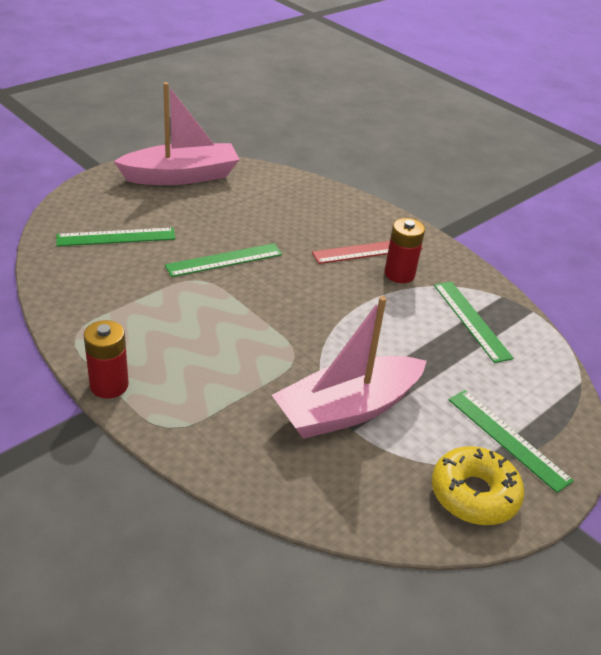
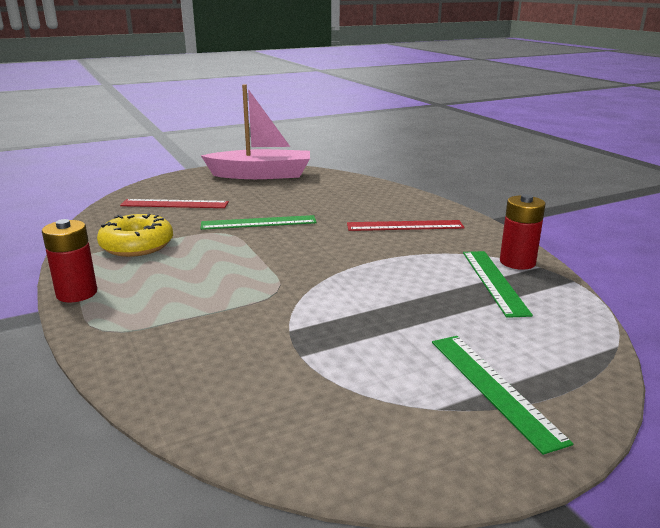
camera: 20 degrees right, 15 degrees down
green ruler [56,228,176,246] -> red ruler [120,199,229,208]
pink boat [272,296,427,439] -> none
red battery [385,218,425,283] -> red battery moved to [500,194,545,270]
yellow donut [432,446,524,525] -> yellow donut moved to [97,213,173,257]

